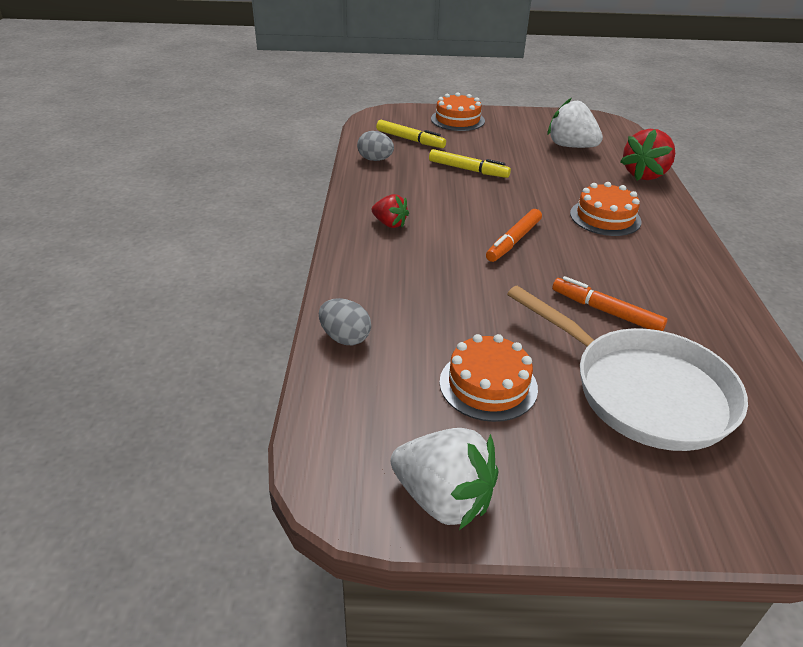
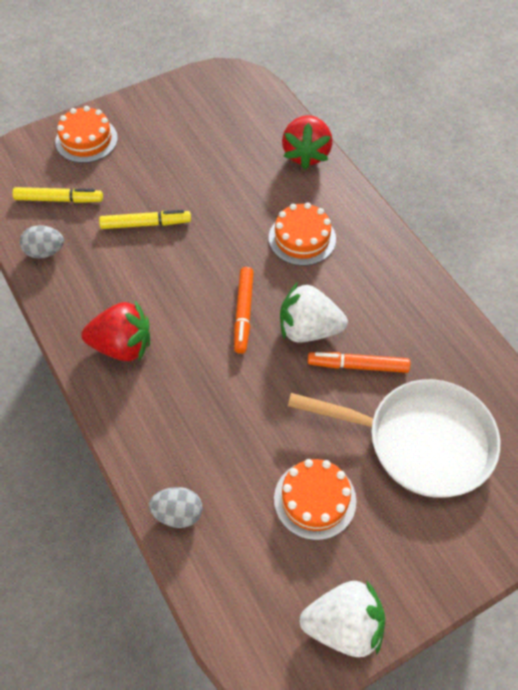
camera: 30 degrees left, 20 degrees up
red strawberry [372,194,409,228] -> red strawberry [81,301,150,361], size x1.71
white strawberry [547,98,603,148] -> white strawberry moved to [280,282,348,342]

